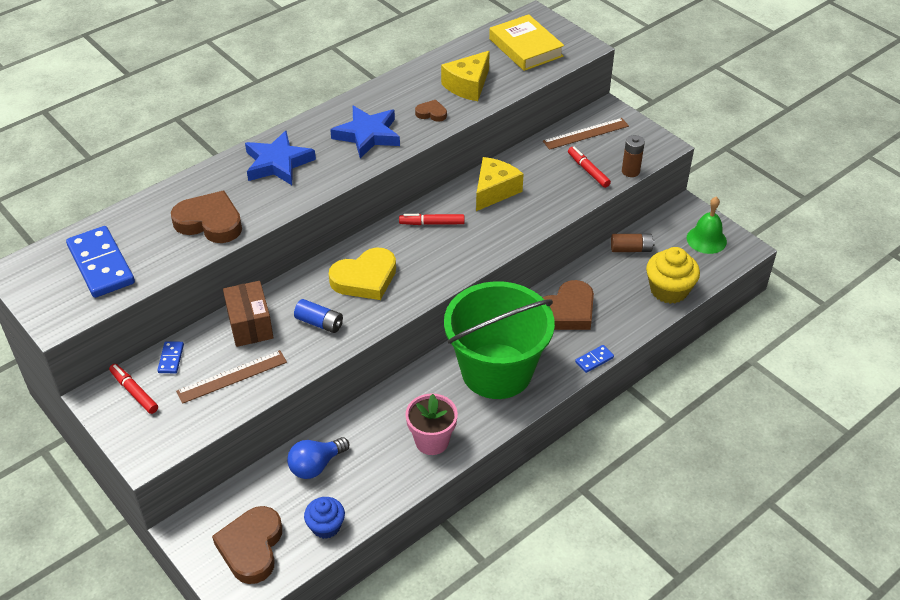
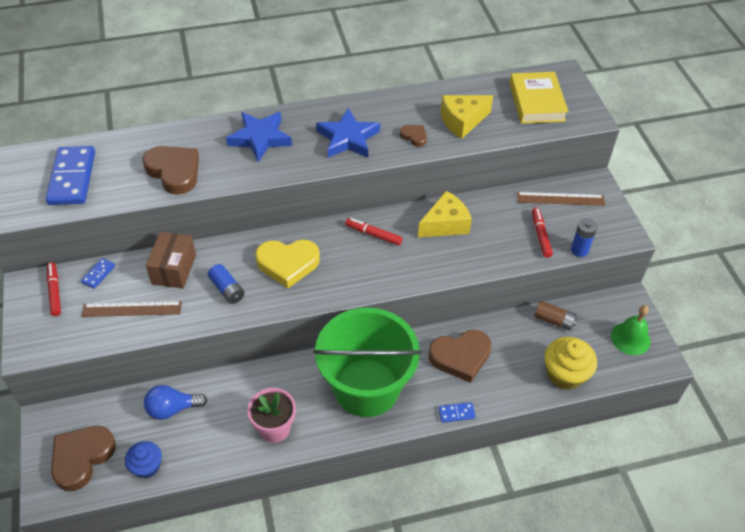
camera: 25 degrees right, 5 degrees up
brown battery [622,135,645,177] -> blue battery [571,219,597,257]

